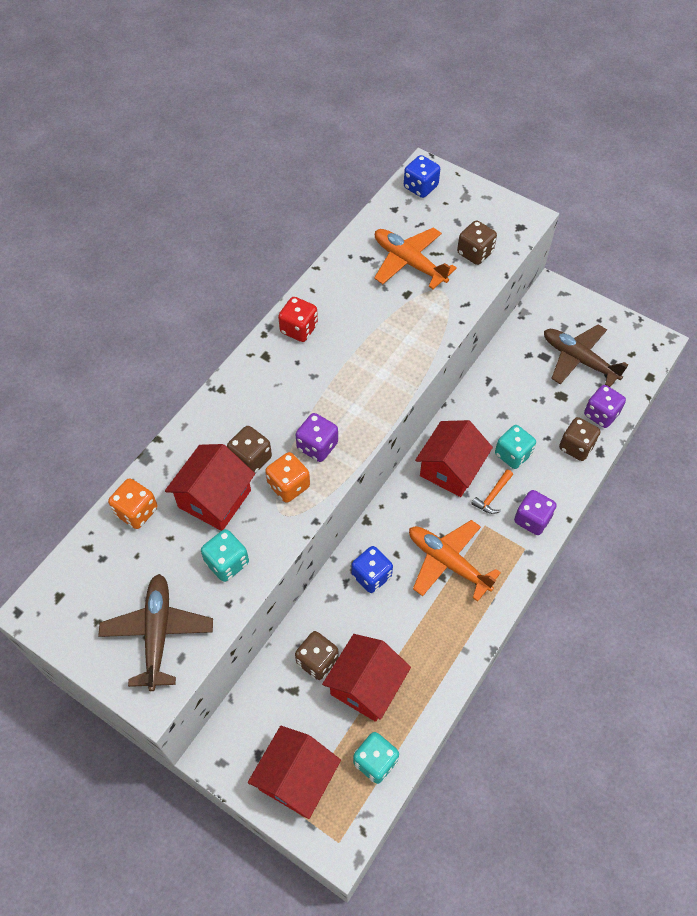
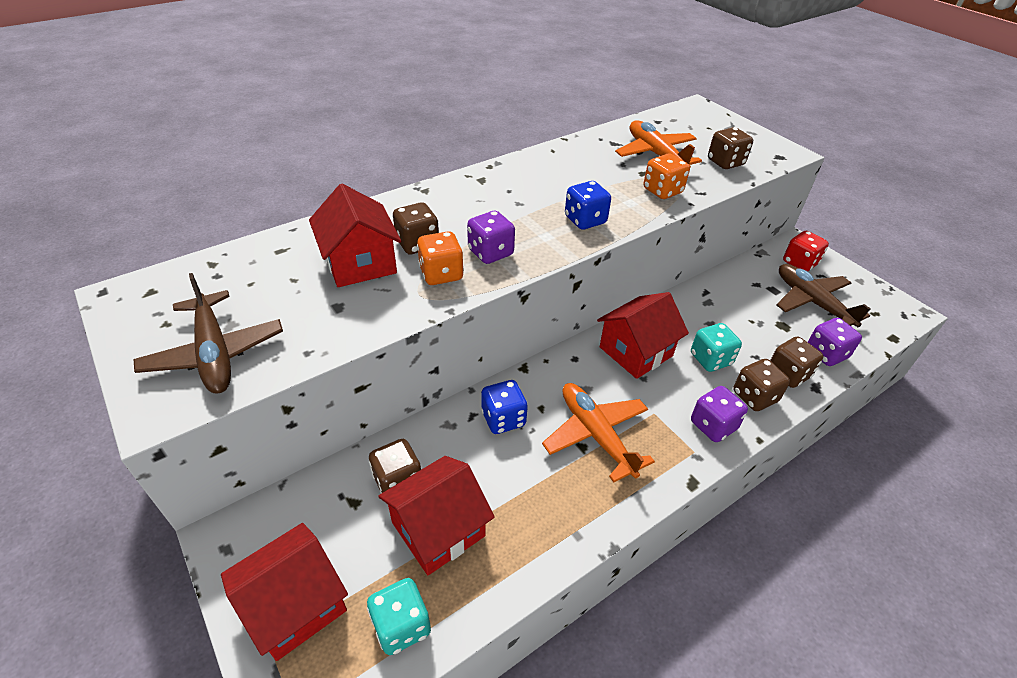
camera: 20 degrees right, 15 degrees down
brown plane [98,574,213,691] -> brown plane turned 135 degrees clockwise [133,273,283,394]
orange dice [108,478,157,529] -> orange dice moved to [643,153,690,199]
red house [165,444,255,531] -> red house turned 75 degrees counterclockwise [309,184,401,287]
turquoise dice [201,529,249,582] -> none
red dice [278,297,318,342] -> red dice moved to [783,231,829,271]
blue dice [404,155,440,198] -> blue dice moved to [565,181,611,230]
orange hammer [471,470,513,514] -> none
none -> brown dice [733,359,790,411]

